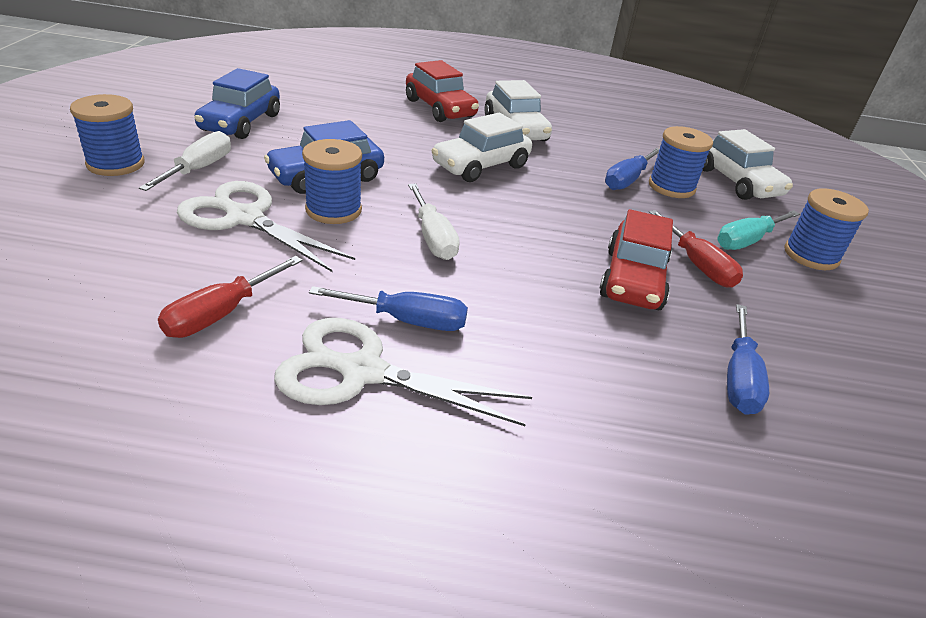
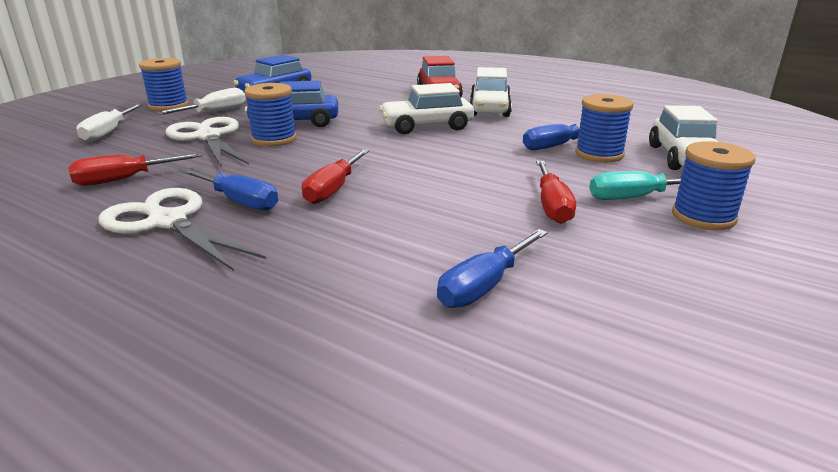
camera: 30 degrees right, 10 degrees down
white screwdriver [408,184,460,260] -> white screwdriver moved to [76,104,143,142]
red car [600,209,673,310] -> none
none -> red screwdriver [302,149,369,204]

